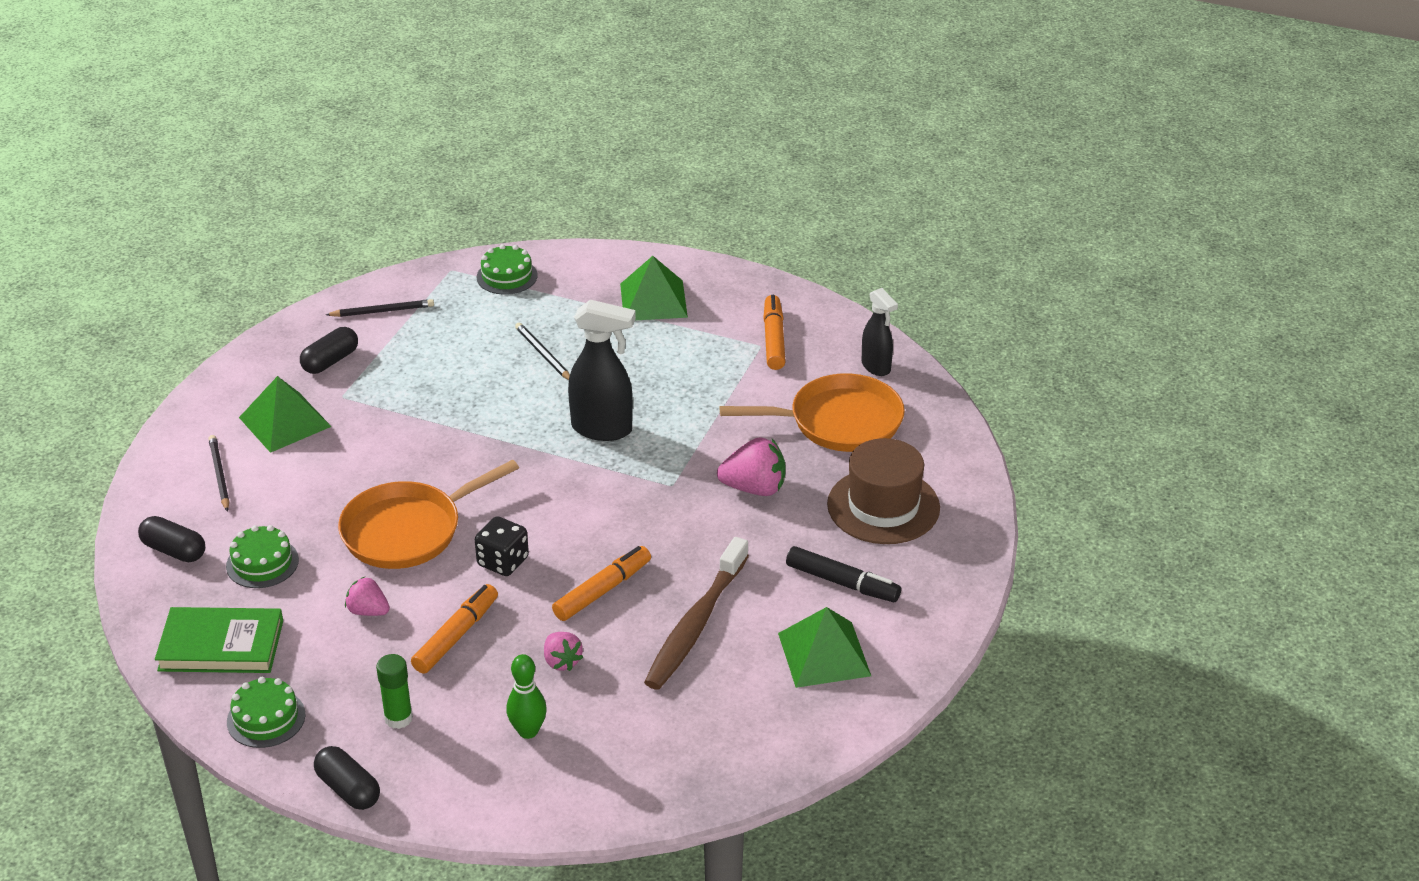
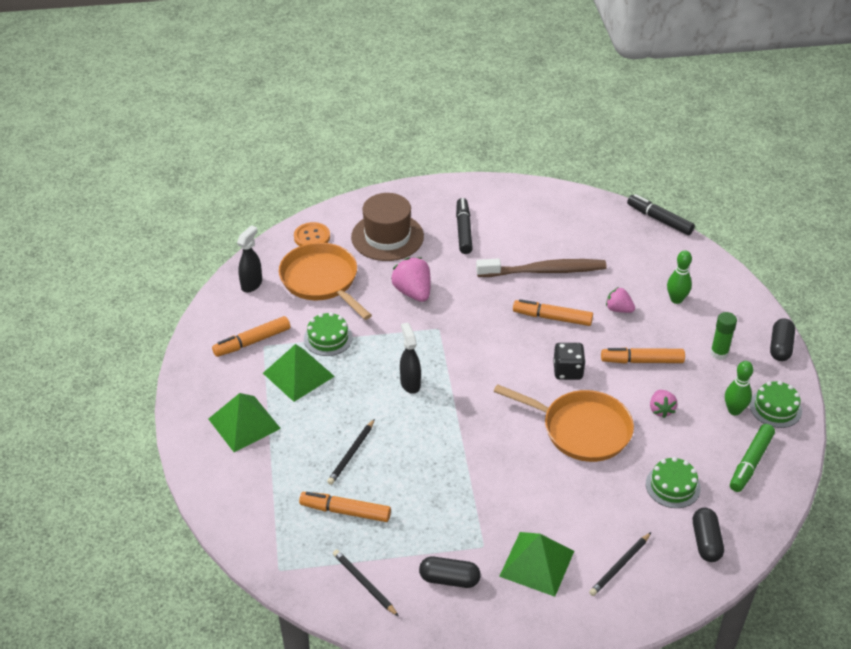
camera: 120 degrees left, 5 degrees up
green book [155,607,283,673] -> green marker [730,424,775,492]
green cake [477,244,538,295] -> green cake moved to [304,312,353,356]
pink strawberry [544,632,583,671] -> pink strawberry turned 90 degrees counterclockwise [606,287,635,313]
black spray bottle [568,299,636,441] -> black spray bottle [400,323,421,394], size x0.63
green pyramid [778,607,871,688] -> green pyramid moved to [263,344,335,402]
none -> orange button [294,222,330,246]
none -> orange marker [299,492,391,522]
none -> black marker [627,194,695,235]
none -> green bowling pin [725,361,753,415]

